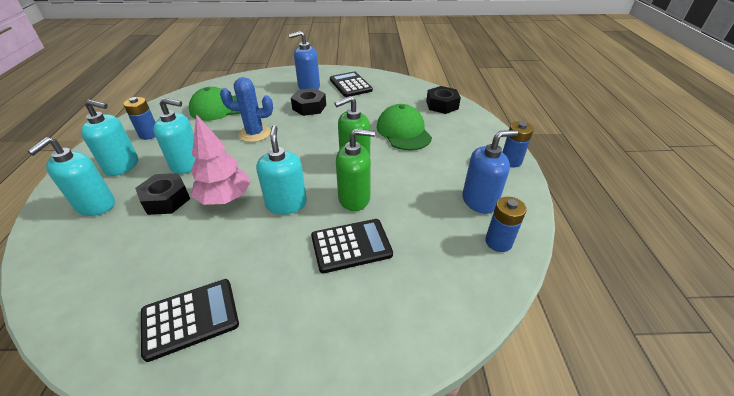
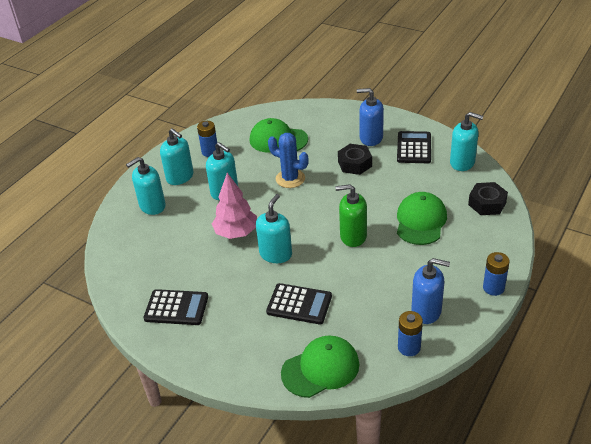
camera: 35 degrees right, 0 degrees up
black nut [135,173,190,215] -> none
green soap dispenser [336,129,375,211] -> none
none -> green cap [281,336,360,398]
none -> turquoise soap dispenser [450,112,483,171]

